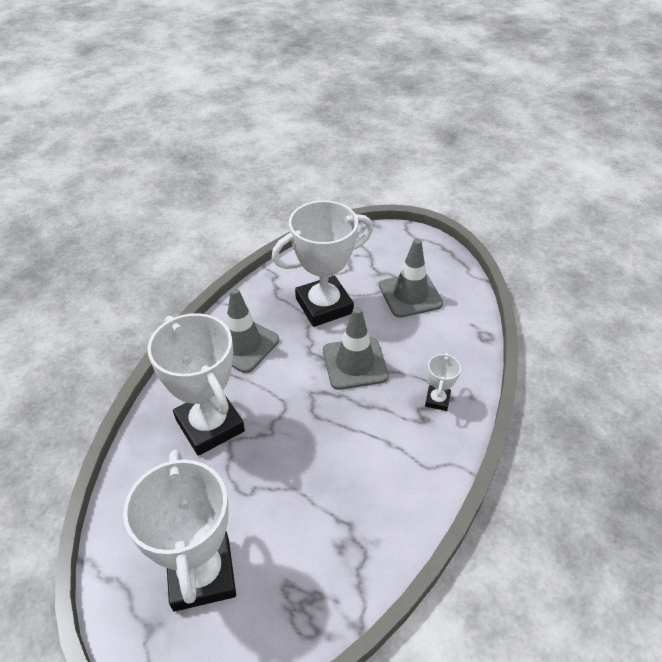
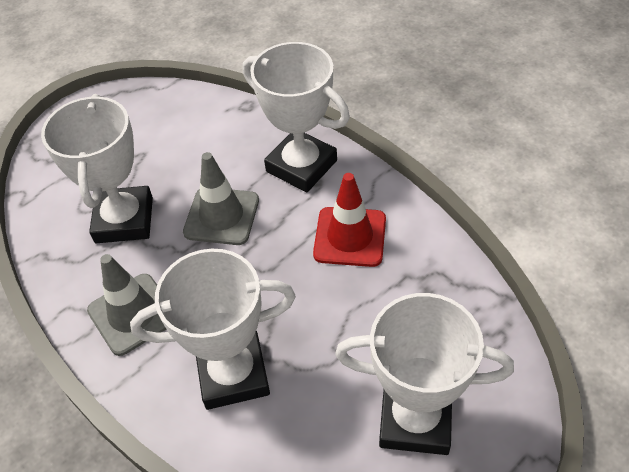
camera: 65 degrees left, 5 degrees up
grey traffic cone [379,238,443,318] -> none
white trophy [425,353,461,411] -> white trophy [243,42,350,192], size x2.27
none -> red traffic cone [313,173,386,267]

